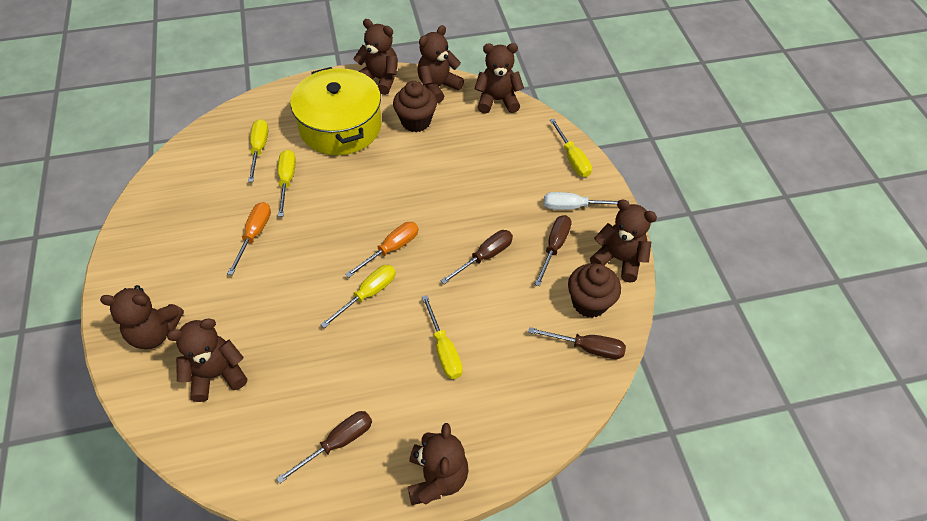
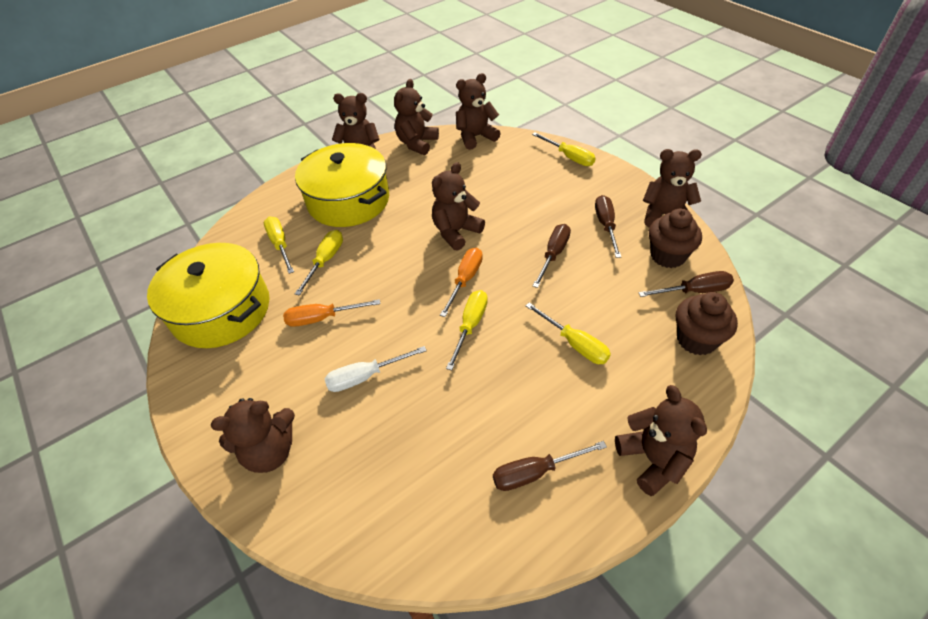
camera: 20 degrees left, 5 degrees down
brown teddy bear [167,318,247,402] -> brown teddy bear moved to [432,162,485,251]
orange screwdriver [227,202,271,275] -> orange screwdriver turned 90 degrees counterclockwise [283,299,380,327]
brown screwdriver [276,411,372,484] -> brown screwdriver turned 135 degrees counterclockwise [493,441,607,491]
yellow screwdriver [278,149,296,217] -> yellow screwdriver turned 45 degrees clockwise [295,230,343,296]
brown cupcake [393,81,437,132] -> brown cupcake moved to [676,292,738,355]
white screwdriver [544,192,629,210] -> white screwdriver moved to [324,346,427,392]
none -> yellow pot [147,243,270,348]

